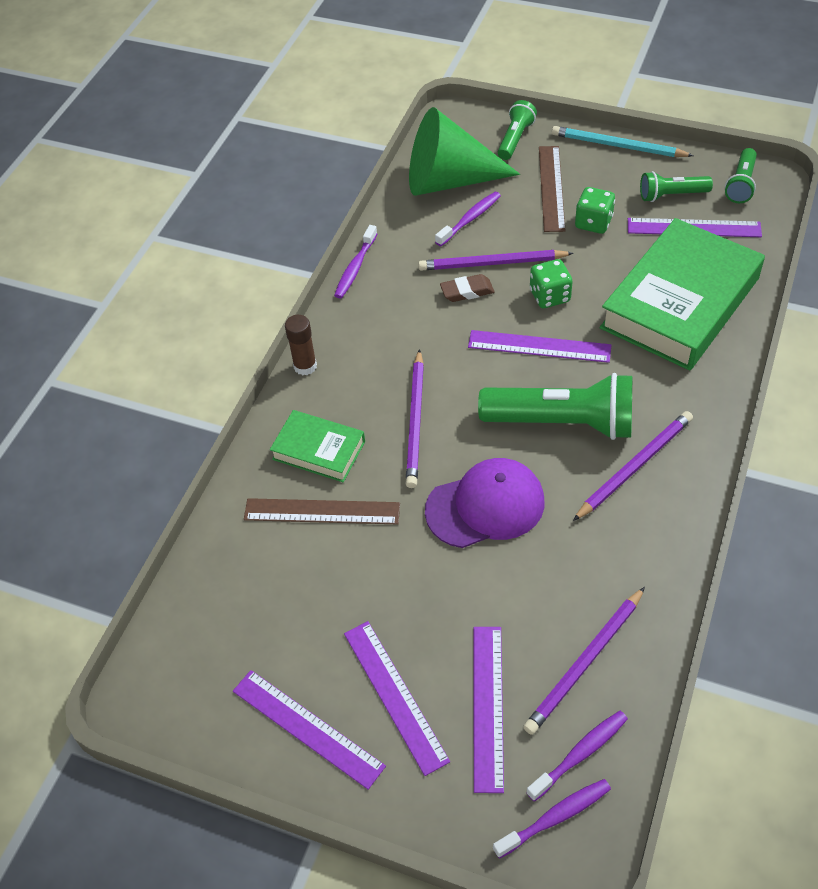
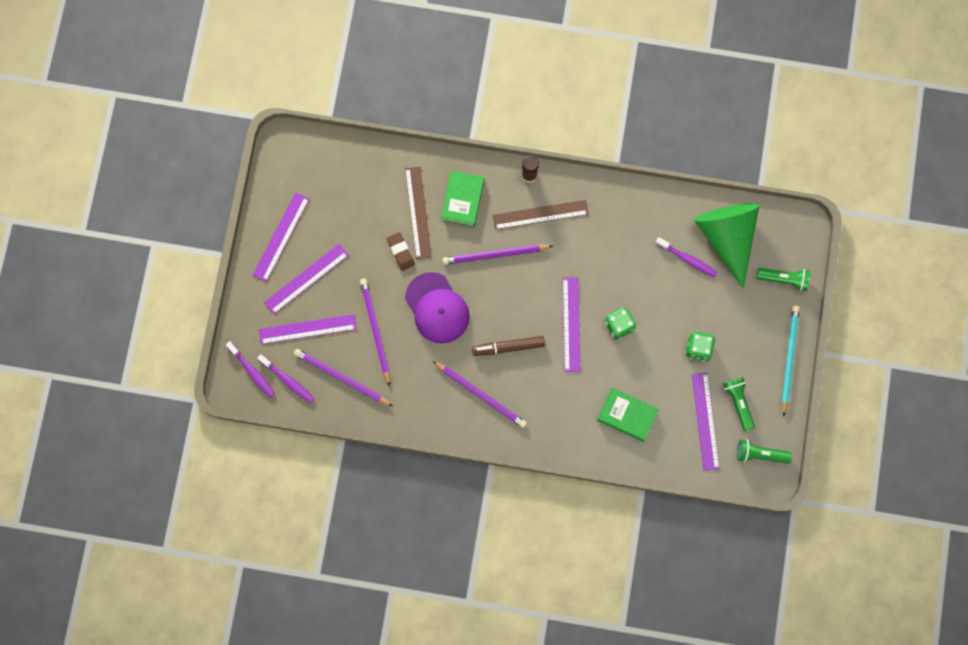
camera: 75 degrees right, 25 degrees up
purple toothbrush [334,225,377,298] -> none
purple pencil [418,250,574,270] -> purple pencil moved to [360,279,390,387]
brown eraser [440,274,494,302] -> brown eraser moved to [387,232,415,271]
green flashlight [478,373,632,440] -> brown marker [472,336,545,356]
brown ruler [539,146,566,232] -> brown ruler moved to [493,200,589,230]
green book [600,218,765,370] -> green book [597,388,659,442], size x0.49

